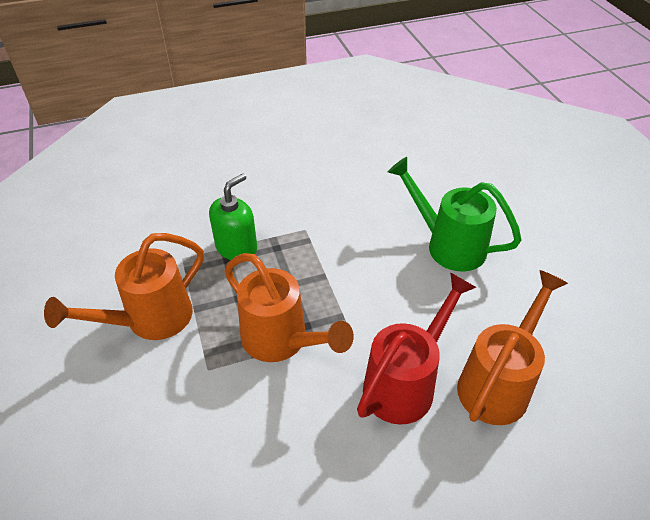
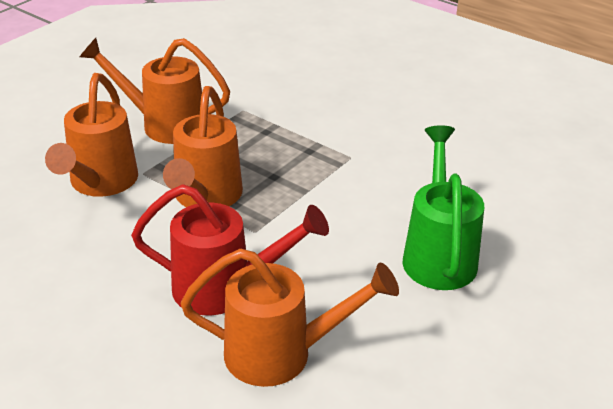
camera: 55 degrees right, 10 degrees down
green soap dispenser [209,173,257,260] -> none
none -> orange watering can [45,73,138,197]

